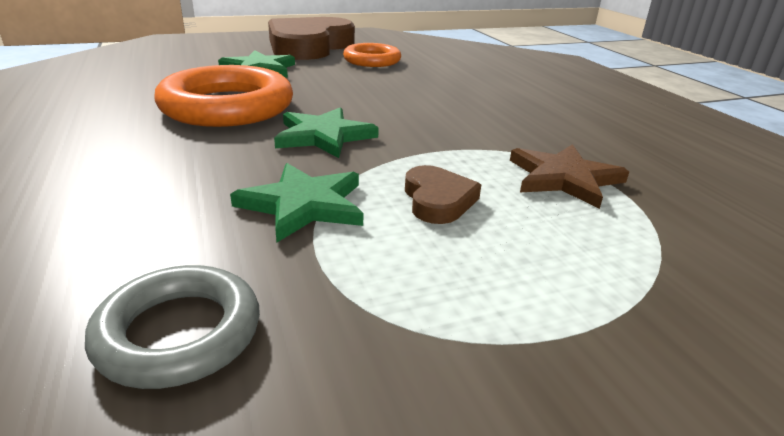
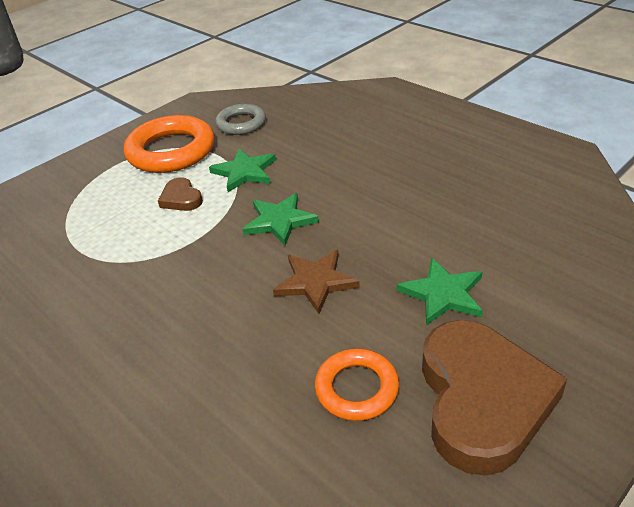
camera: 160 degrees right, 10 degrees up
orange ring [154,65,293,127] -> orange ring moved to [124,115,215,173]
brown star [510,144,629,209] -> brown star moved to [273,250,360,314]

